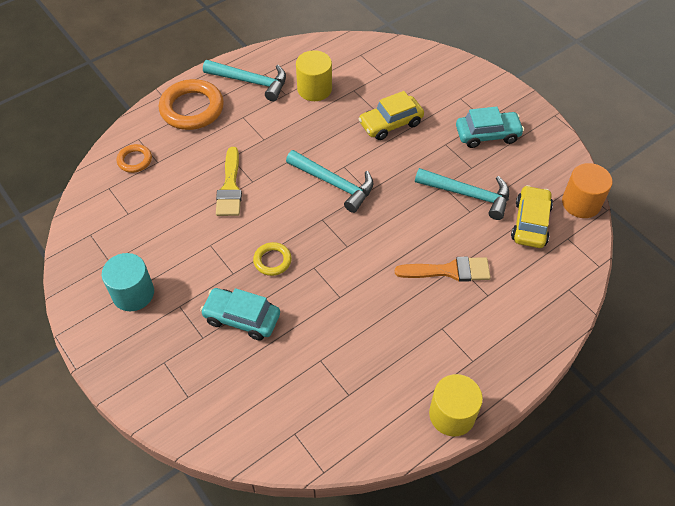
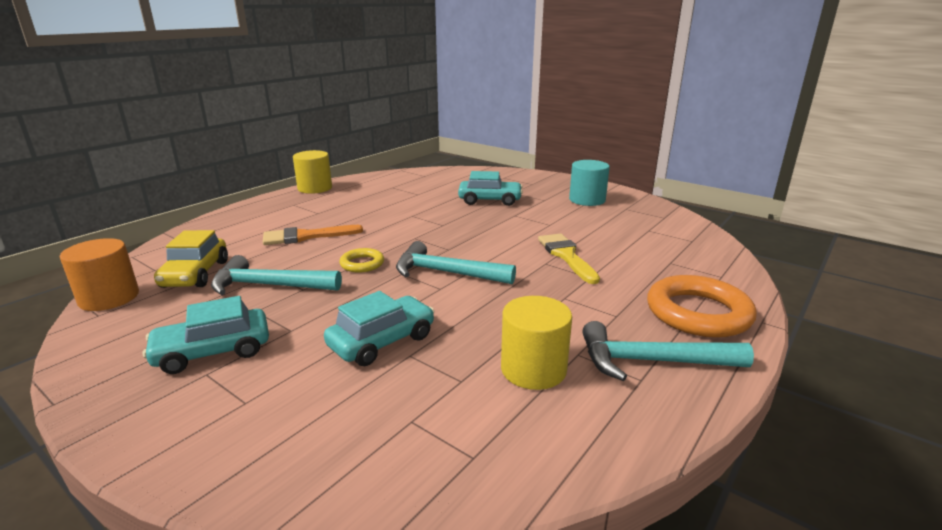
camera: 165 degrees right, 30 degrees down
orange ring [117,144,152,173] -> none
yellow ring [253,242,292,276] -> yellow ring moved to [339,248,384,273]
yellow car [358,91,424,140] -> turquoise car [324,291,434,366]

